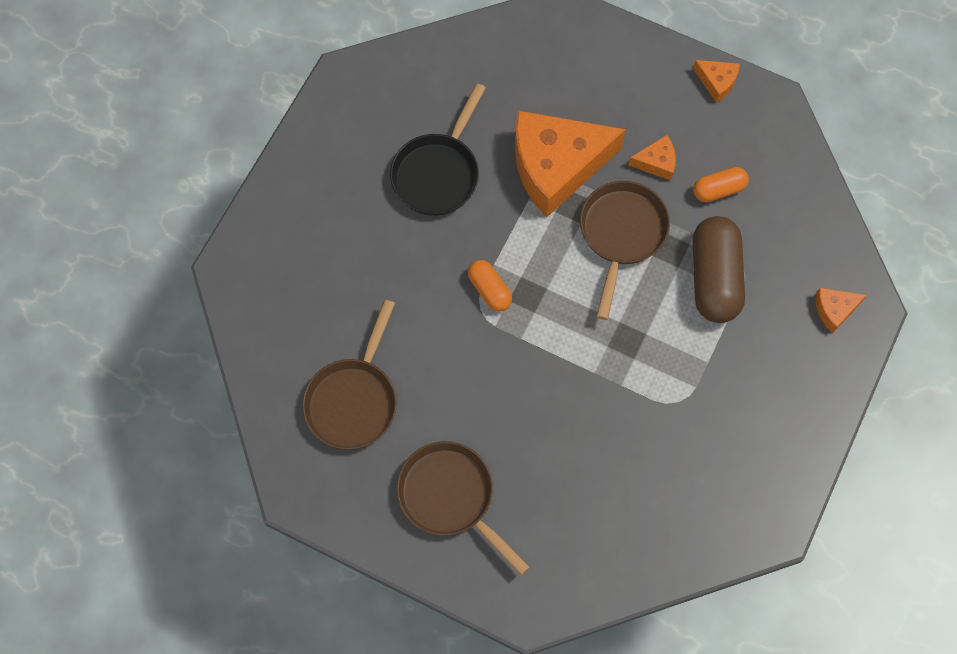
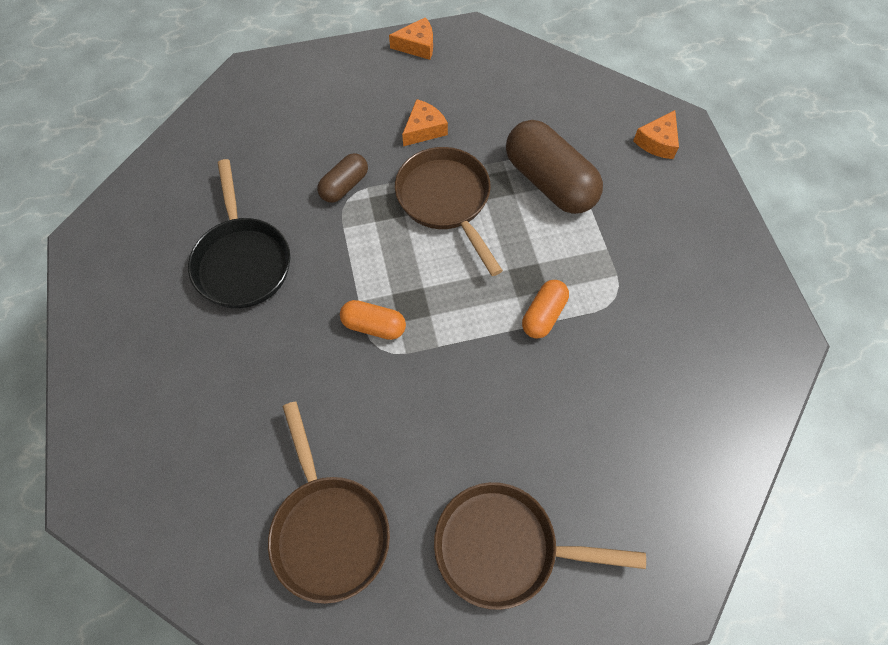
camera: 40 degrees left, 5 degrees down
orange cheese [515,111,626,217] -> brown capsule [317,153,368,203]
orange capsule [693,167,749,202] -> orange capsule moved to [522,280,569,339]

